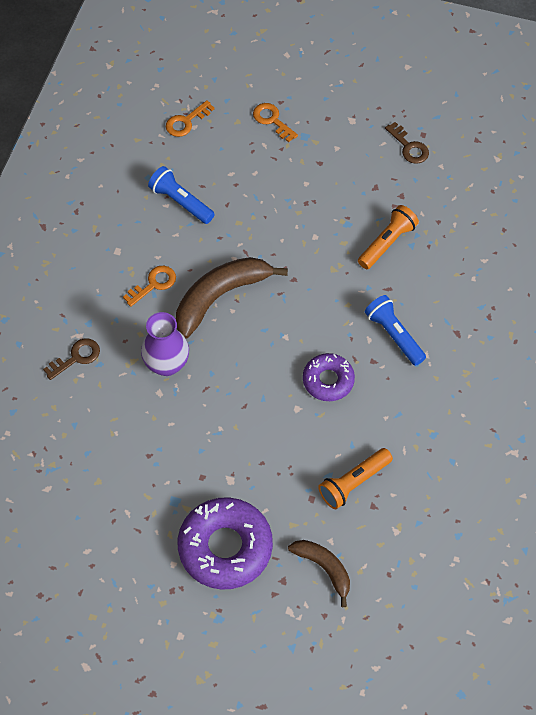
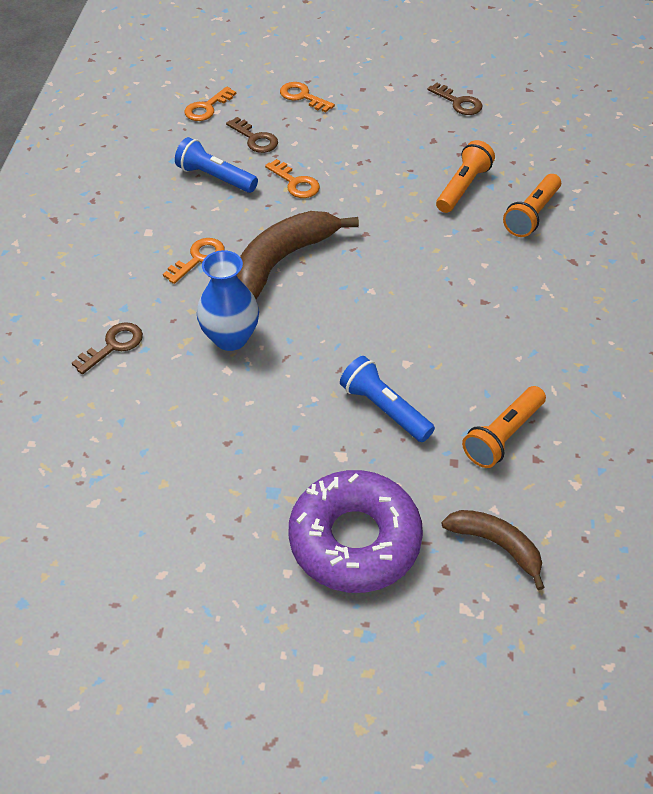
camera: 10 degrees left, 10 degrees down
purple vase [141,312,189,376] -> blue vase [197,250,259,351]
purple donut [303,353,355,401] -> none
blue flashlight [365,295,426,366] -> blue flashlight moved to [340,356,435,442]
none -> brown key [226,117,278,153]
none -> orange key [265,159,320,198]
none -> orange flashlight [503,174,561,237]

